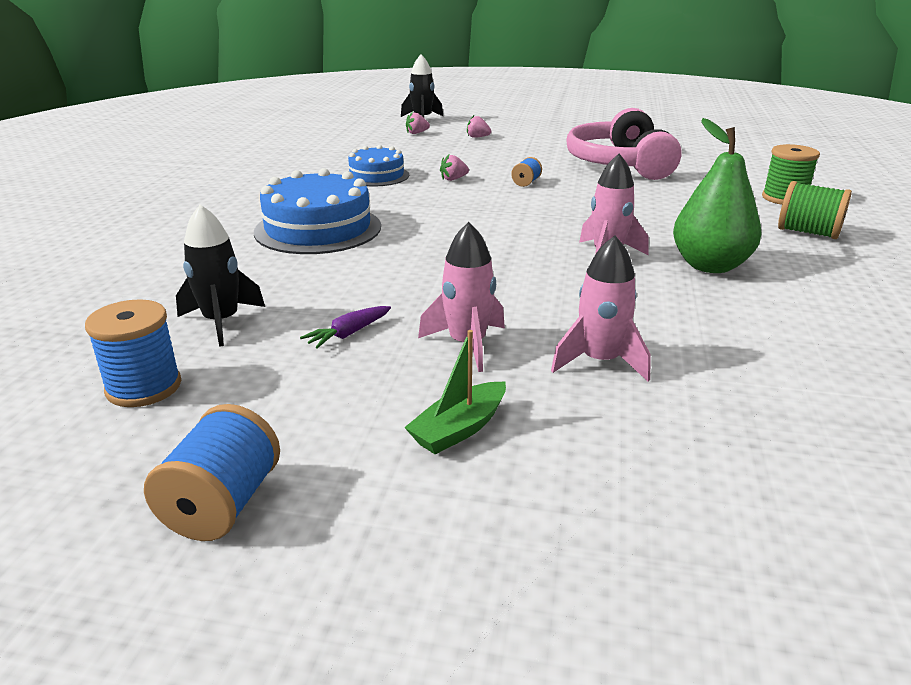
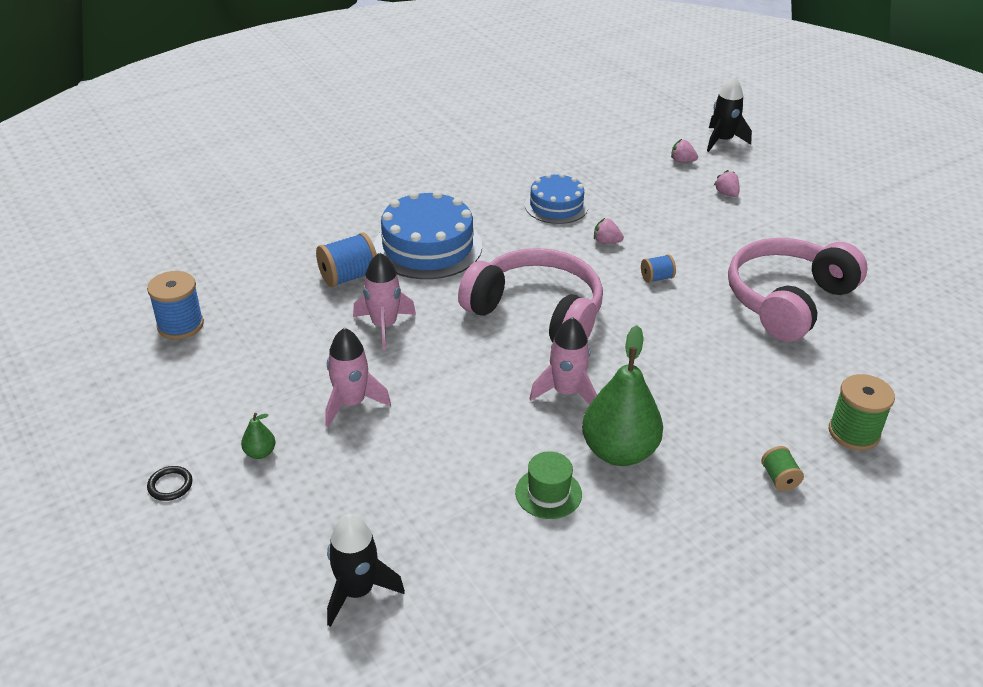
camera: 45 degrees right, 10 degrees up
blue spool [144,404,280,541] -> blue spool moved to [316,233,377,287]
black rocket [176,204,265,347] -> black rocket moved to [327,514,405,627]
purple carrot [300,306,391,349] -> none
green boat [404,330,506,454] -> green pear [241,413,275,459]
pink rocket [551,236,651,381] -> pink rocket moved to [353,252,416,350]
green spool [778,181,852,239] -> green spool [761,446,804,491], size x0.57
none -> black ring [147,466,193,501]
none -> pink headphones [458,248,603,343]
none -> green hat [515,451,582,519]

